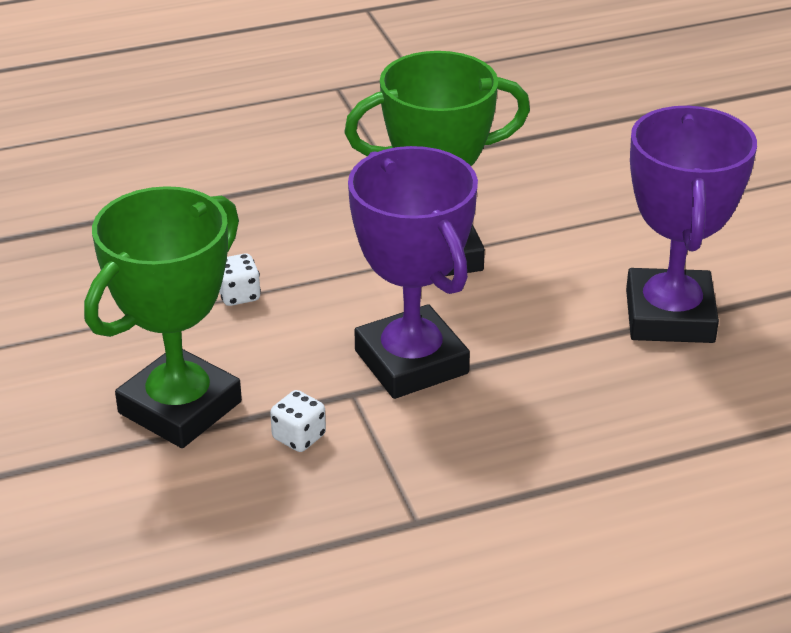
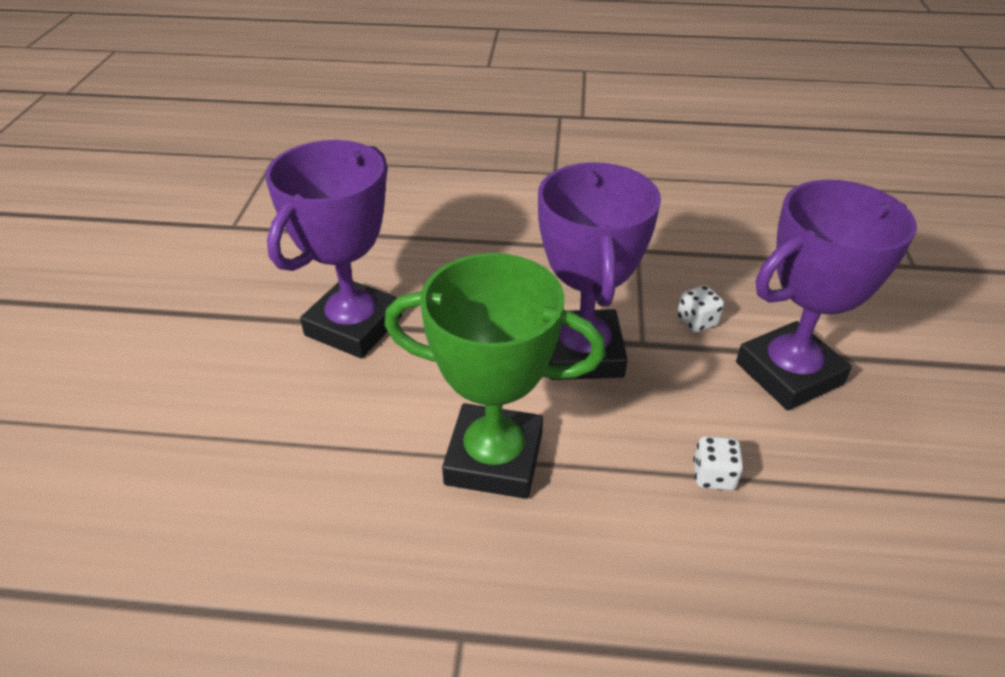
camera: 155 degrees left, 5 degrees up
green trophy [84,186,242,448] -> purple trophy [736,180,917,410]

